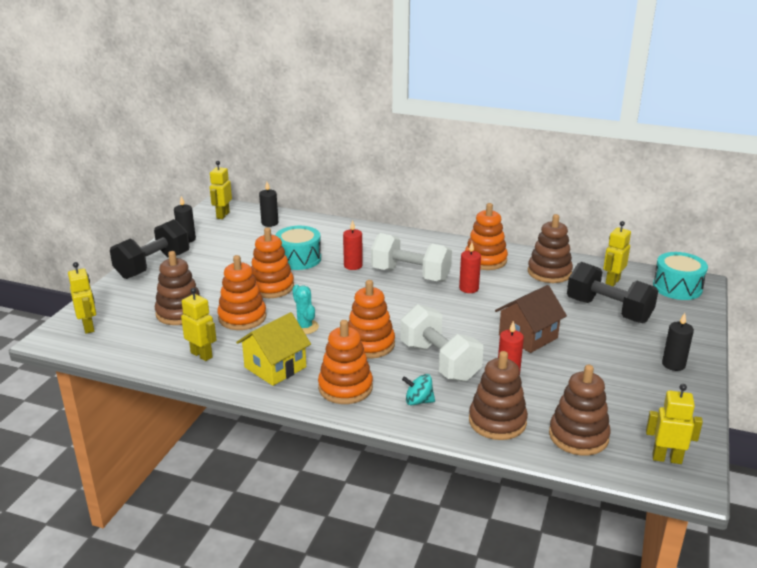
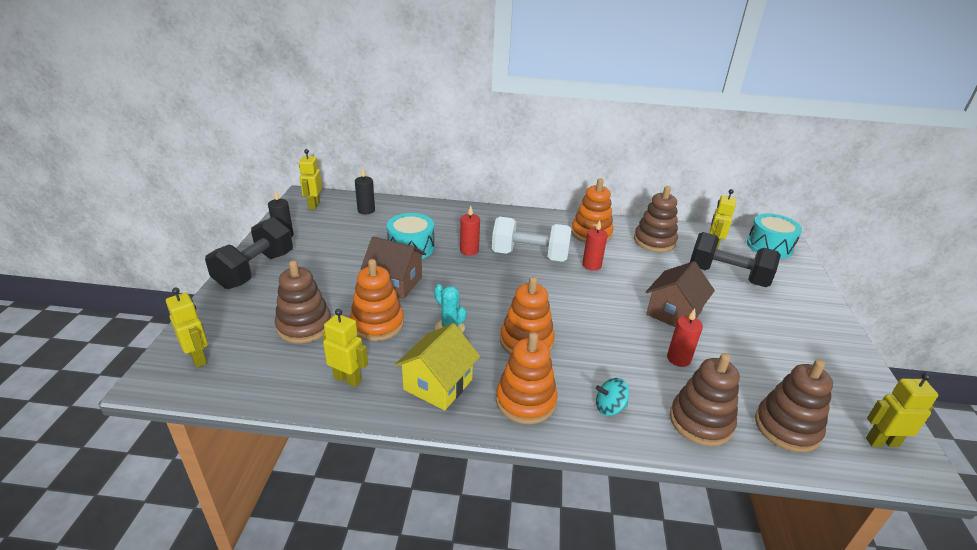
camera: 15 degrees left, 5 degrees up
orange stacking toy [251,227,294,298] -> brown house [361,236,426,299]
white dumbbell [400,304,483,382] -> none
black candle [662,313,694,371] -> none

